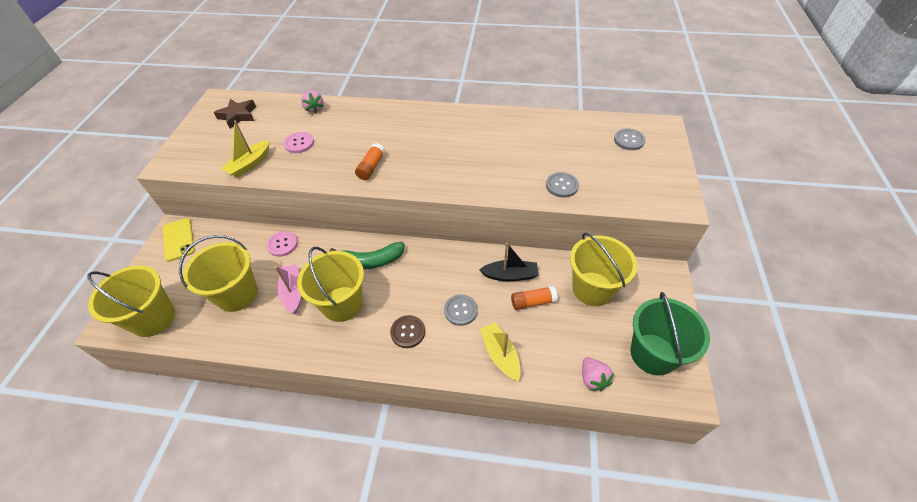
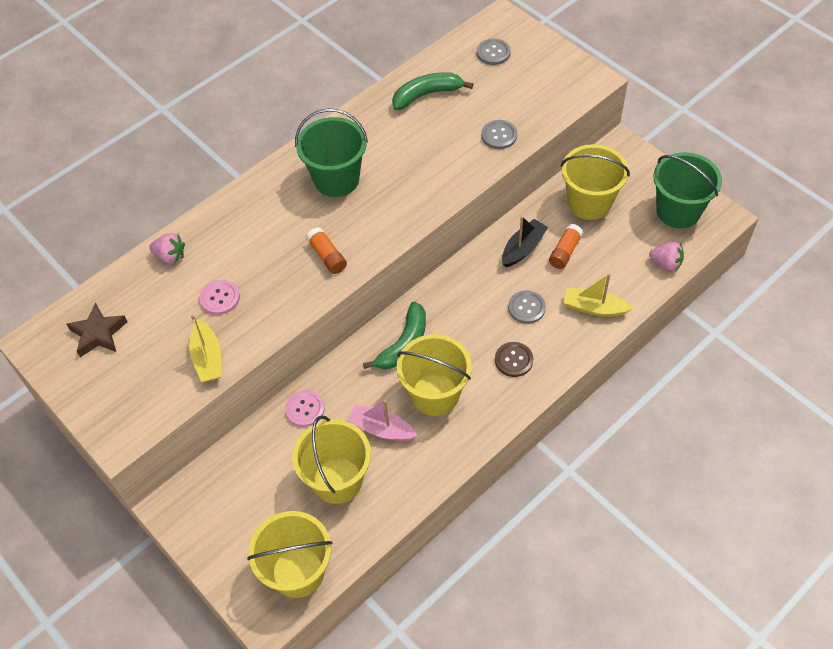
camera: 50 degrees left, 5 degrees up
yellow phone [163,218,195,262] -> none
none -> green bucket [295,108,368,197]
none -> green banana [392,72,473,110]

